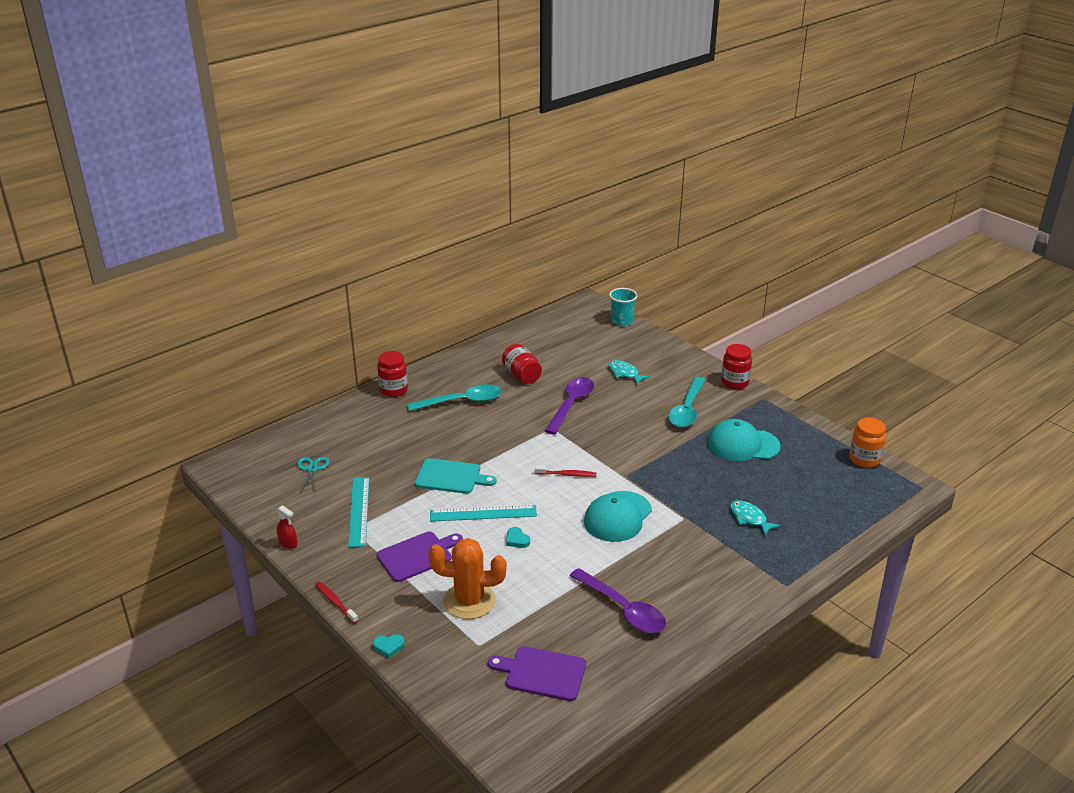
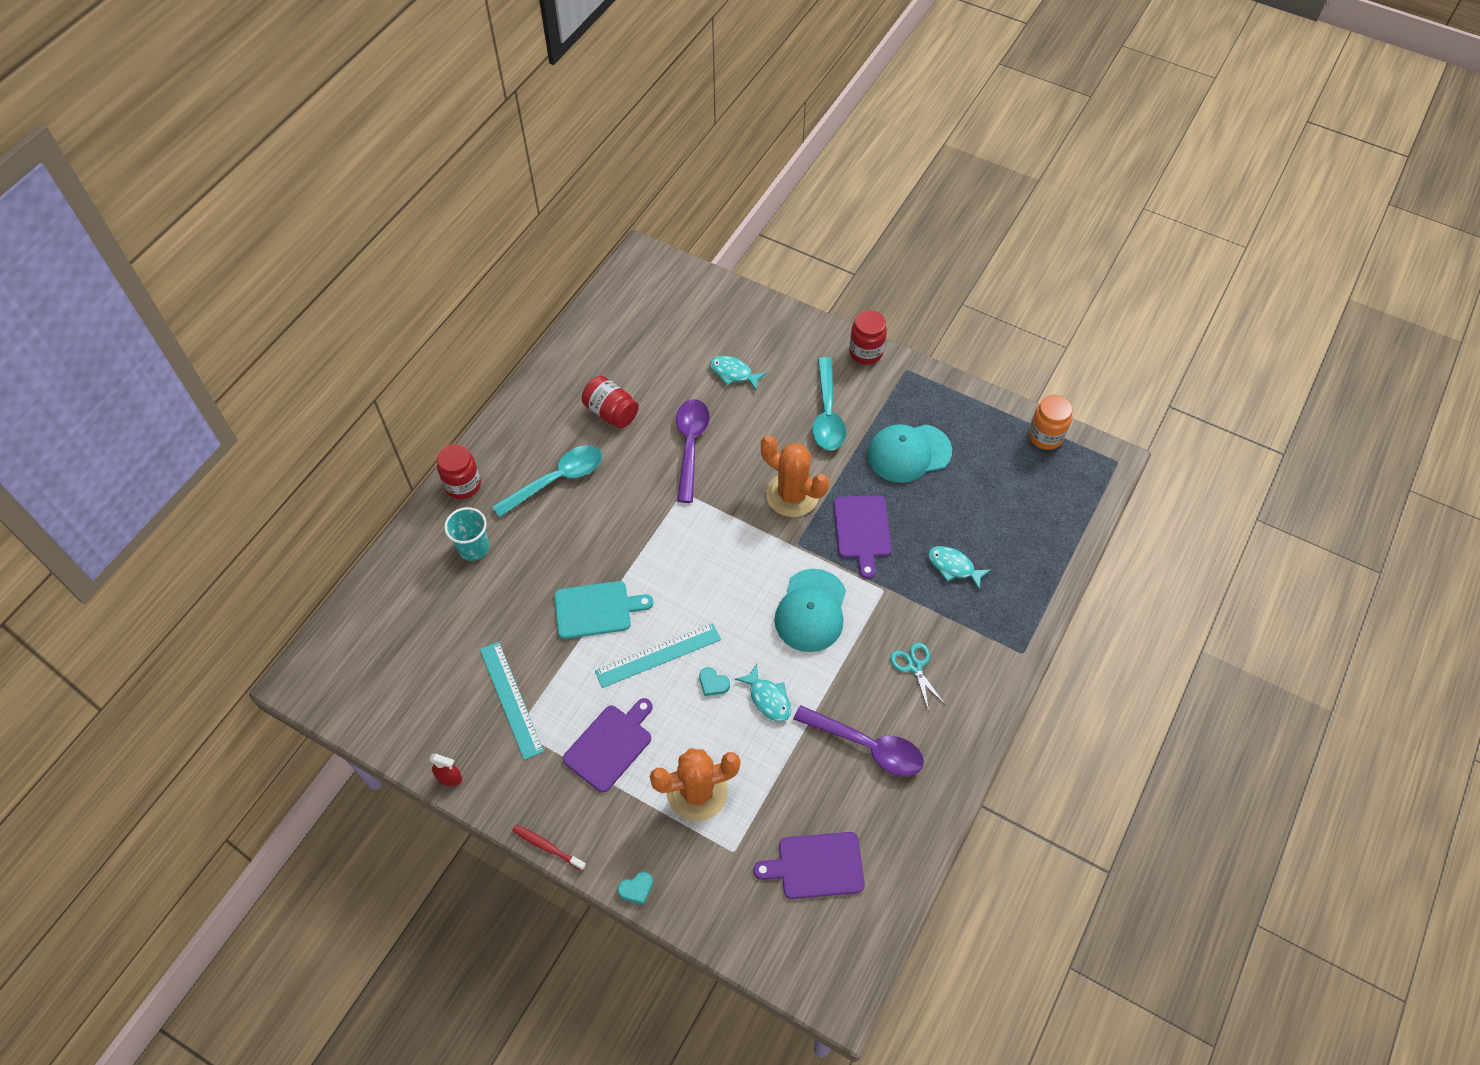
camera: 20 degrees left, 25 degrees up
turquoise scissors [297,457,329,492] -> turquoise scissors moved to [890,642,945,711]
red toothbrush [535,466,596,477] -> none
turquoise cup [609,288,637,326] -> turquoise cup moved to [444,507,489,561]
none -> turquoise fish [735,664,791,721]
none -> orange cactus [761,435,829,517]
none -> purple cutting board [834,495,892,579]

